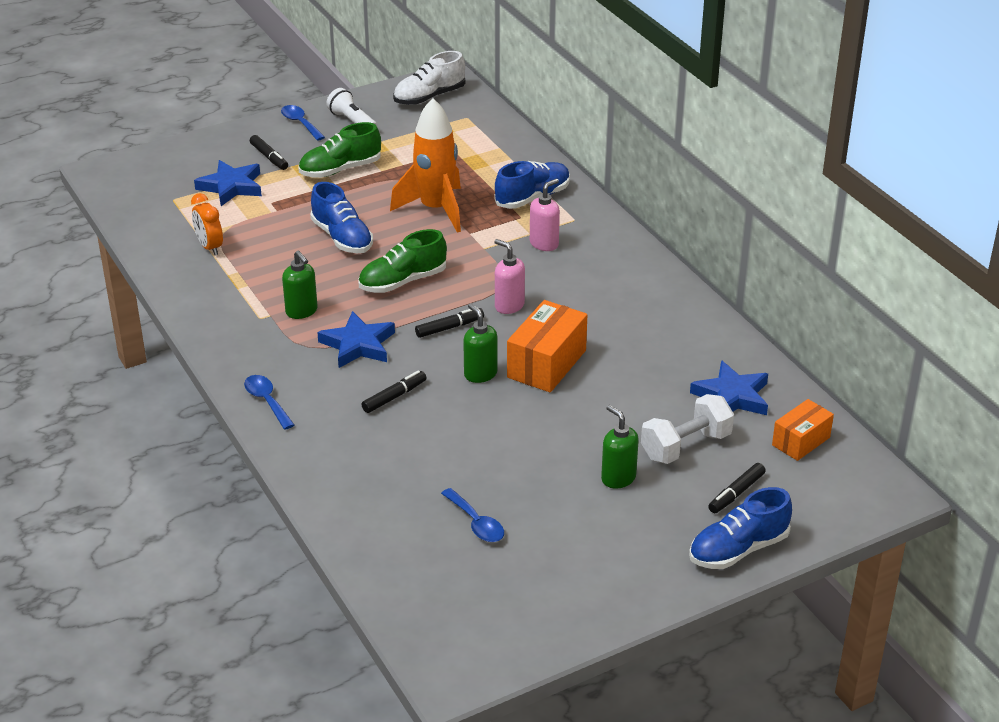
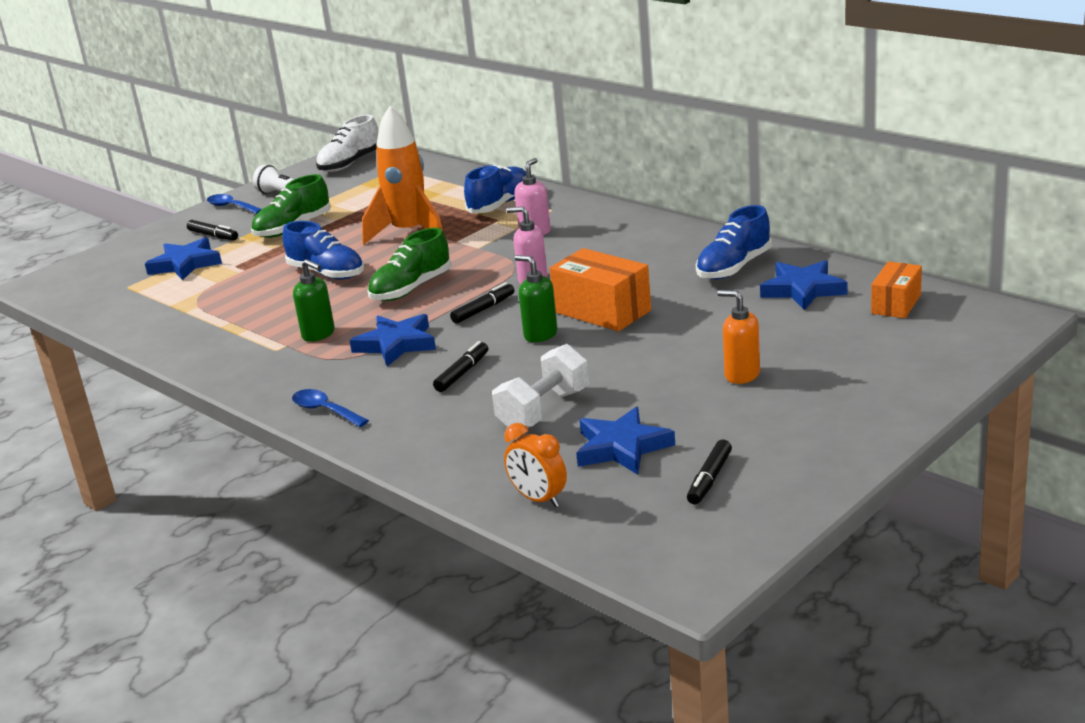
camera: 15 degrees left, 10 degrees down
orange clock [191,193,223,255] -> orange clock moved to [504,423,567,507]
blue spoon [441,488,504,542] -> blue star [576,407,675,475]
orange box [507,300,587,393] -> orange box turned 60 degrees counterclockwise [550,248,651,331]
green soap dispenser [601,405,639,489] -> orange soap dispenser [717,290,760,384]
white dumbbell [641,394,734,464] -> white dumbbell moved to [492,344,589,428]
blue shoe [689,487,792,569] -> blue shoe moved to [696,205,772,280]
black marker [708,463,766,513] -> black marker moved to [687,440,732,504]

